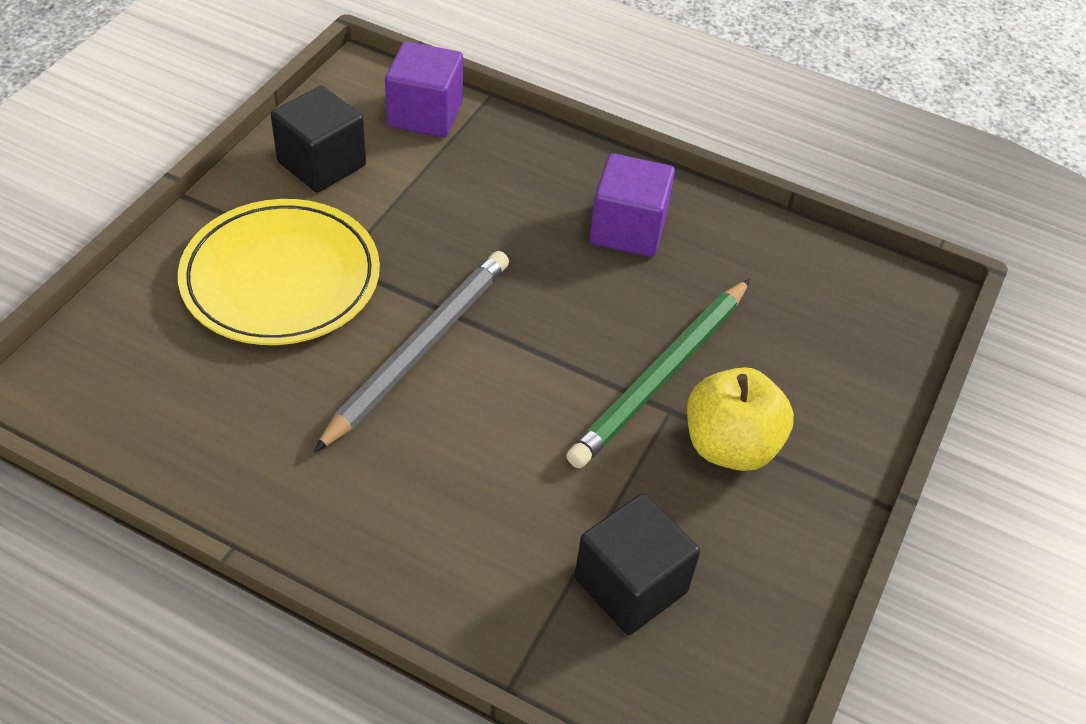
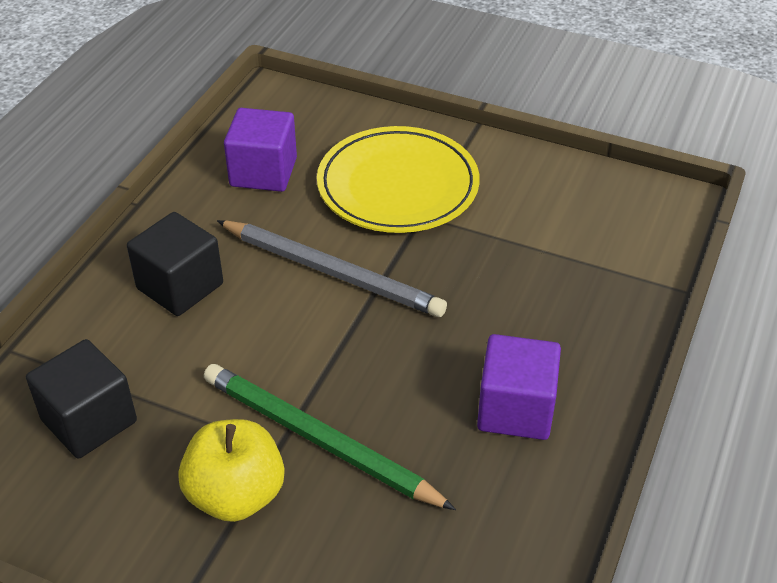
camera: 90 degrees right, 5 degrees down
black cube [271,86,366,192] -> black cube moved to [127,212,223,316]
purple cube [385,41,463,138] -> purple cube moved to [224,108,297,192]

